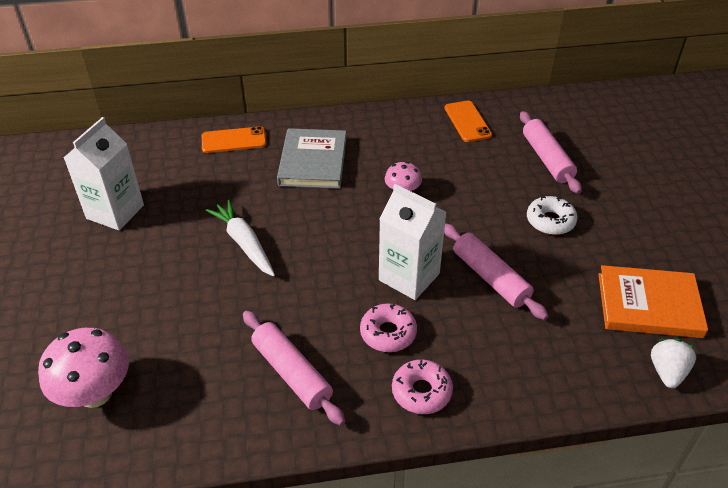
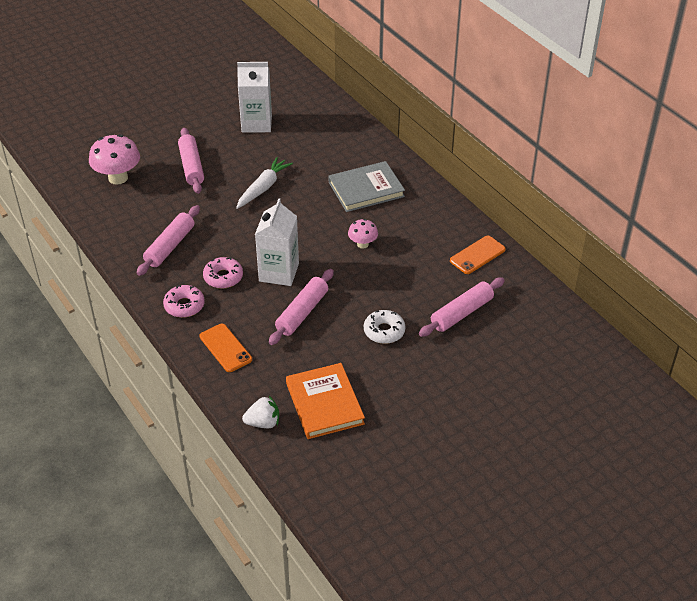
camera: 65 degrees right, 0 degrees up
orange phone [202,126,266,153] -> orange phone moved to [200,324,252,372]
none -> pink rolling pin [178,128,204,194]

